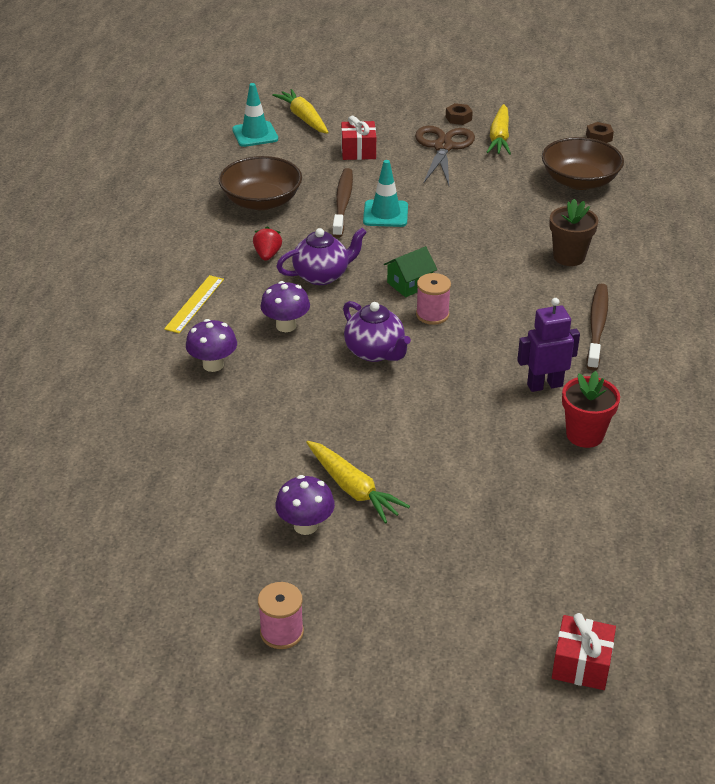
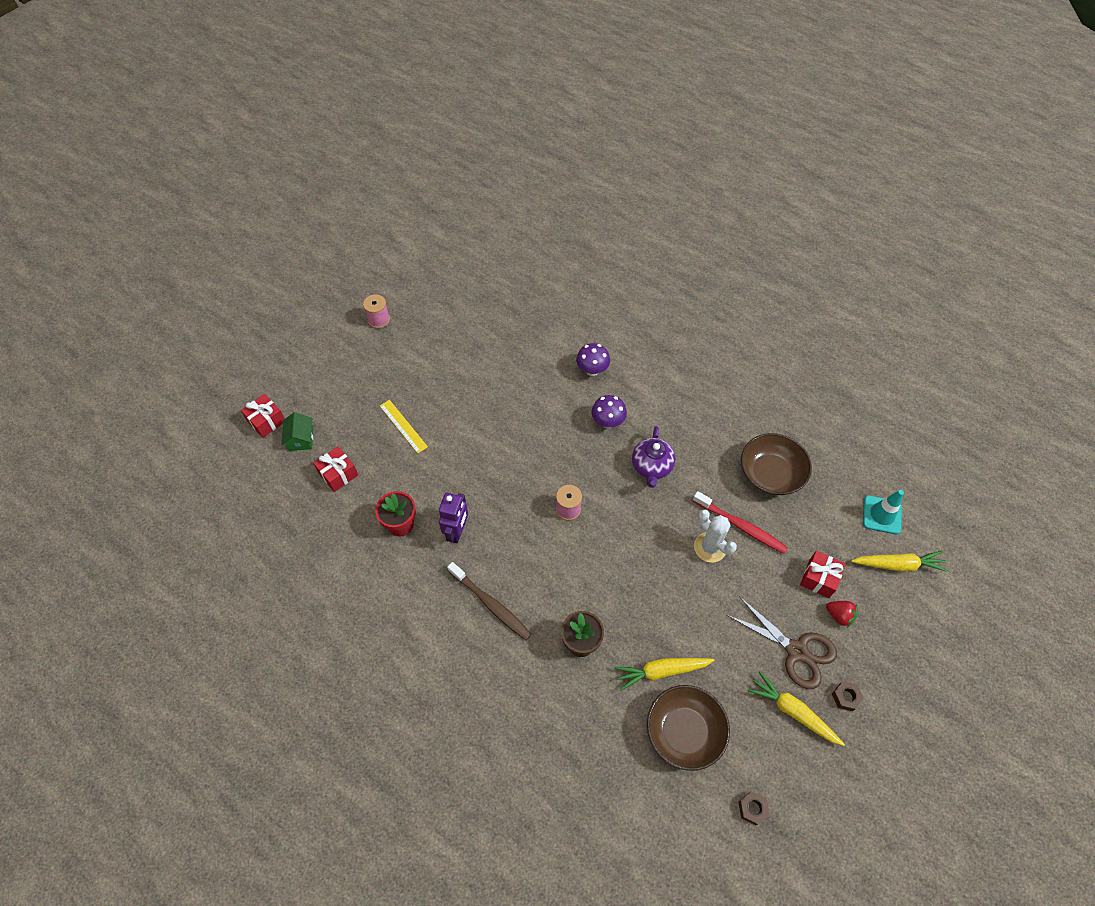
camera: 120 degrees right, 20 degrees up
yellow ruler [164,275,224,333] -> yellow ruler moved to [380,400,428,453]
red strawberry [253,227,282,261] -> red strawberry moved to [826,601,857,628]
purple mushroom [275,475,335,535] -> none
yellow carrot [306,441,410,524] -> yellow carrot moved to [614,658,715,691]
brown toothbrush [332,168,353,238] -> red toothbrush [693,491,788,554]
purple teapot [343,301,411,362] -> none
turquoise traffic cone [363,160,408,227] -> white cactus [694,510,737,563]
green house [384,246,437,297] -> green house moved to [281,412,313,451]
none -> red gift [313,446,358,492]

